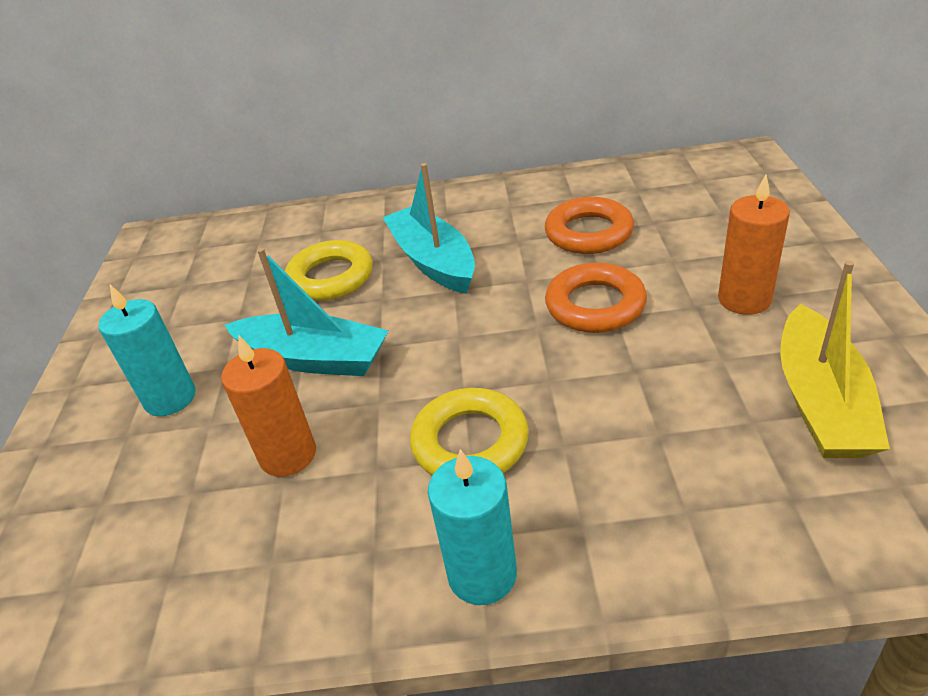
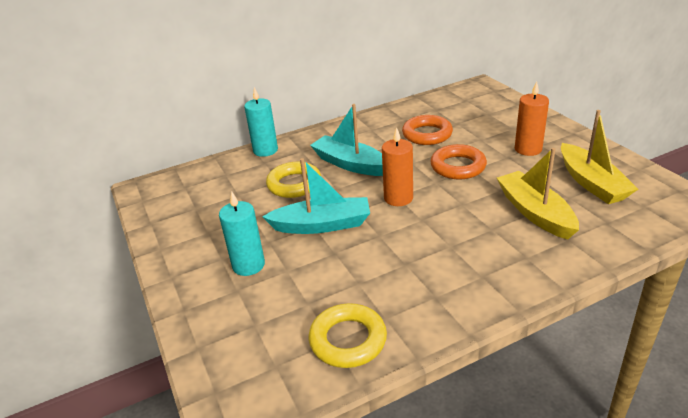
camera: 25 degrees left, 5 degrees down
orange candle [221,336,316,477] -> orange candle moved to [382,127,413,206]
yellow ring [410,388,529,475] -> yellow ring moved to [309,303,387,368]
turquoise candle [428,449,517,605] -> turquoise candle moved to [244,87,278,157]
none -> yellow boat [497,148,579,240]

